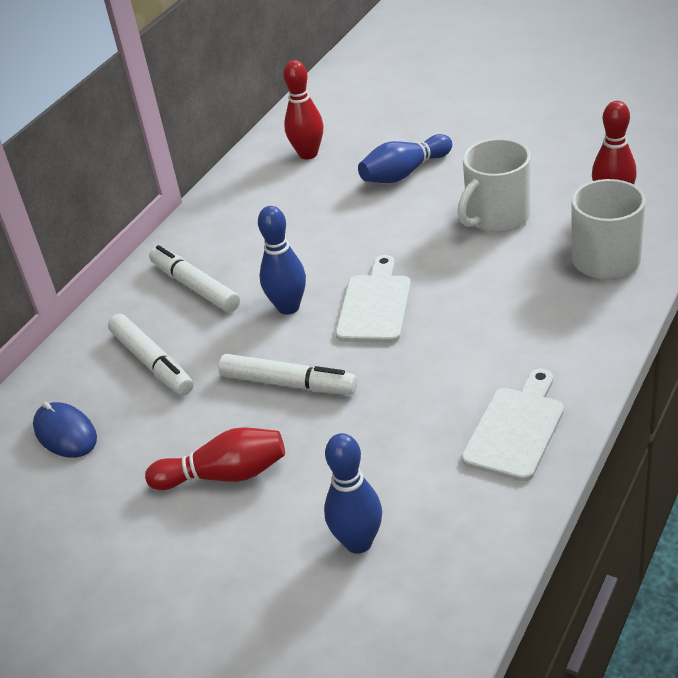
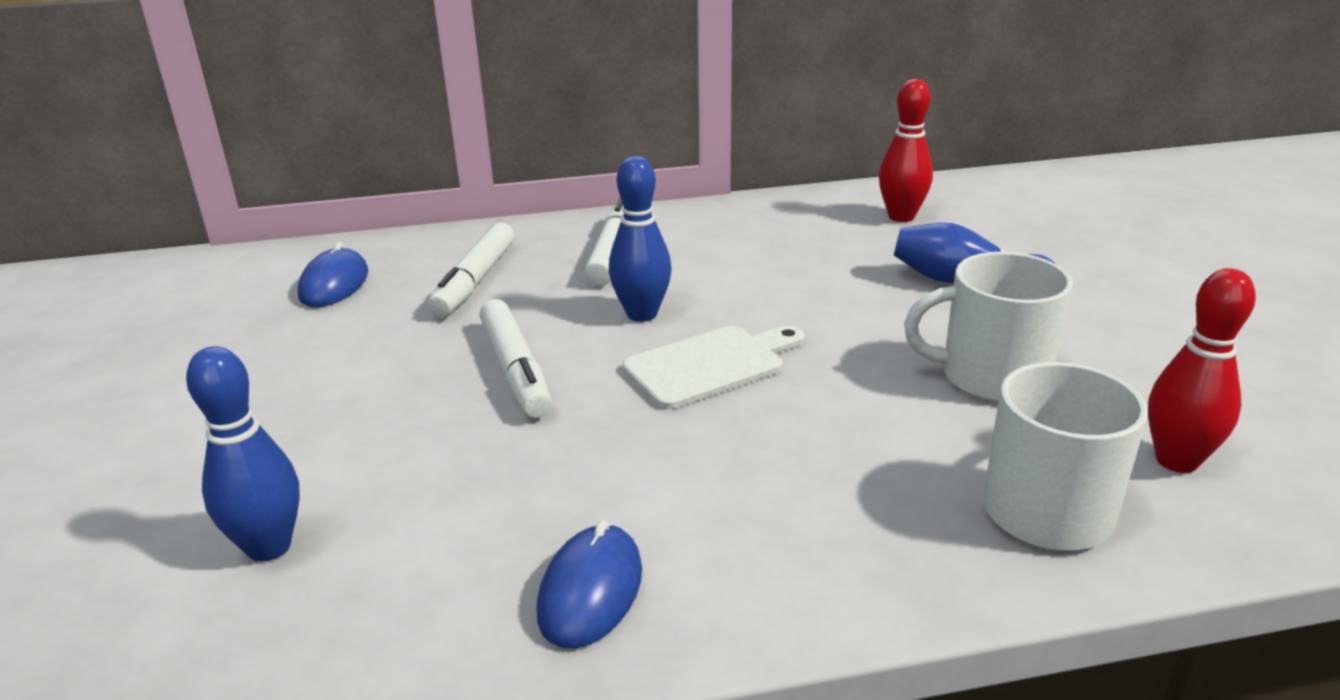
camera: 45 degrees right, 10 degrees down
red bowling pin [145,427,285,490] -> none
white cutting board [461,369,564,481] -> blue mouse [537,520,642,649]

